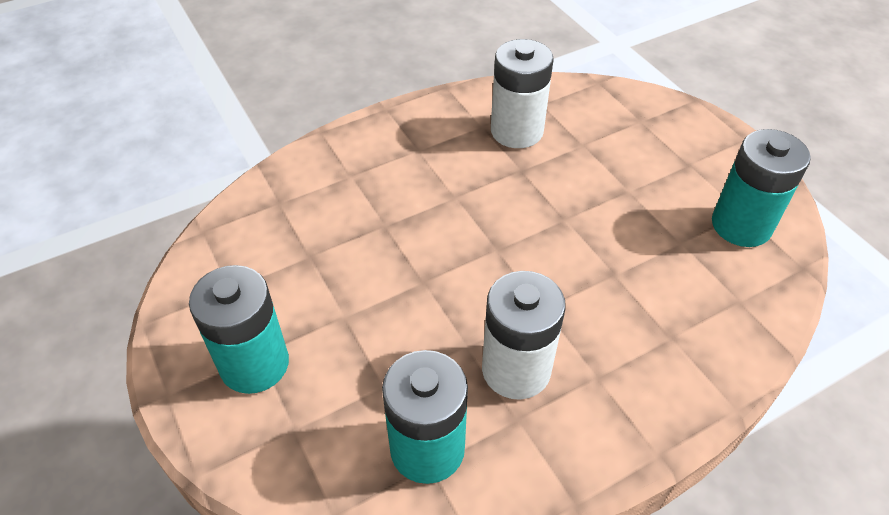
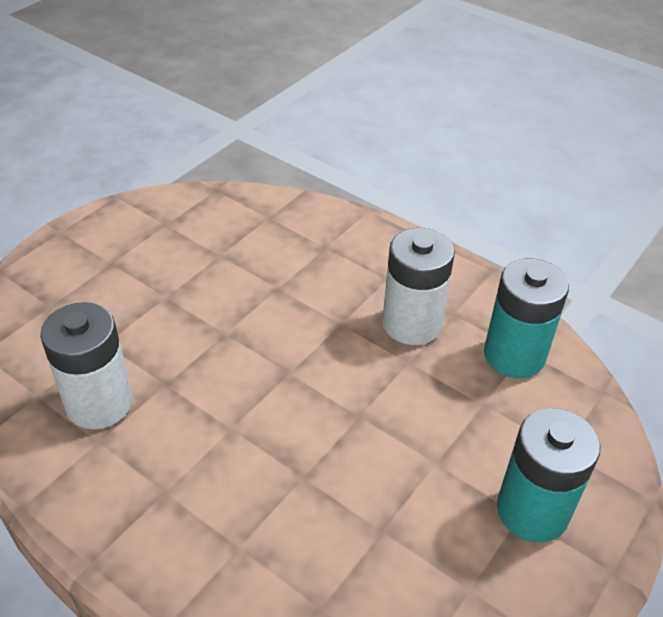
camera: 115 degrees left, 5 degrees down
turquoise battery [712,129,811,247] -> none

